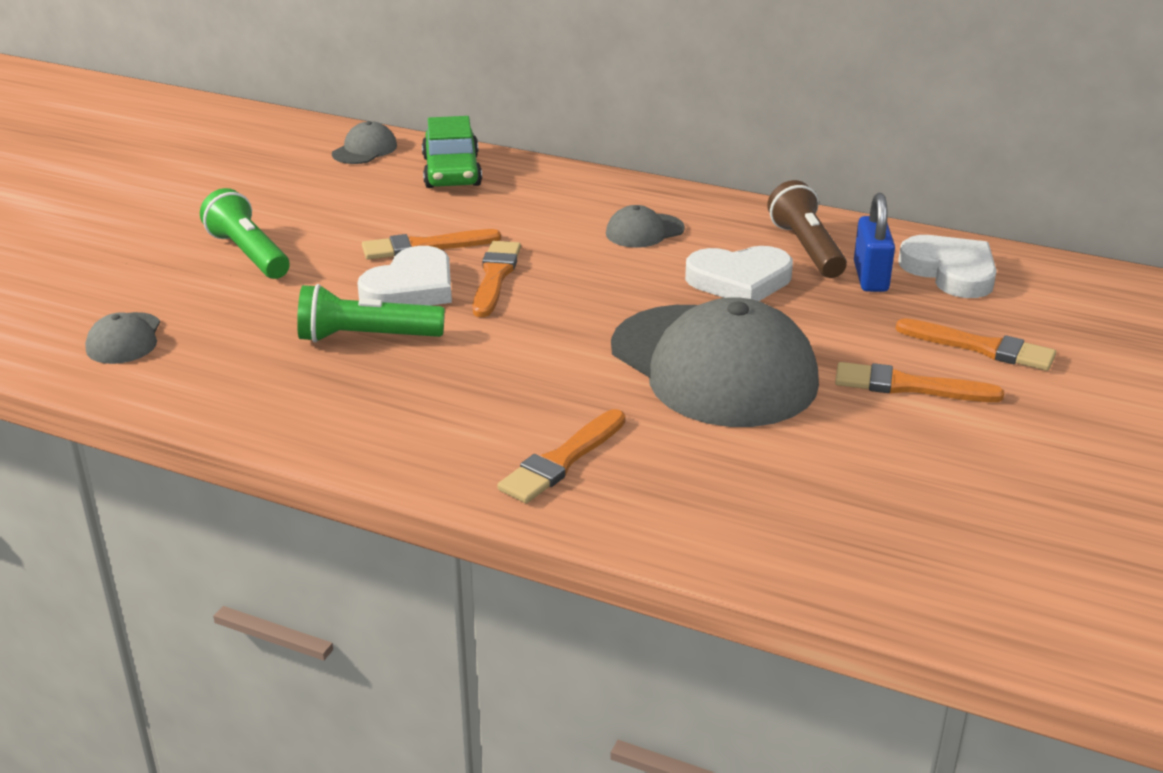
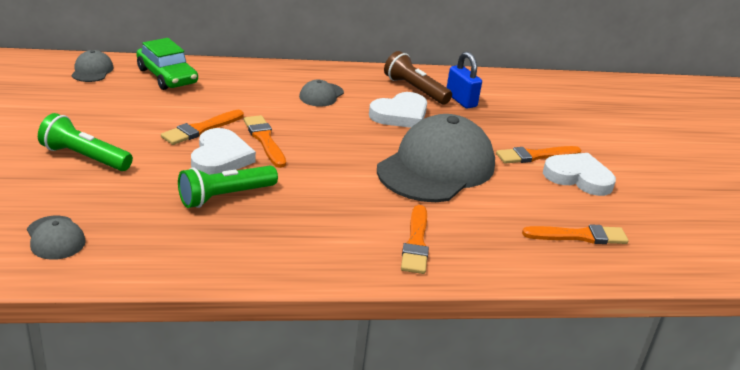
camera: 35 degrees left, 0 degrees up
grey cap [611,297,819,427] -> grey cap turned 75 degrees counterclockwise [377,114,495,202]
orange brush [896,318,1056,371] -> orange brush moved to [522,224,629,244]
white heart [898,235,997,298] -> white heart moved to [543,153,616,196]

